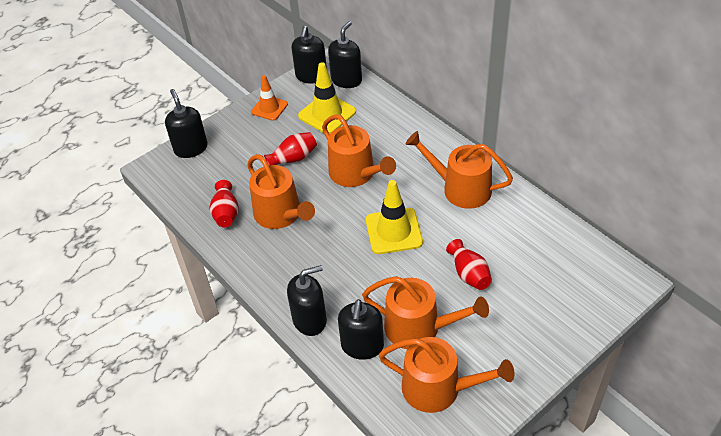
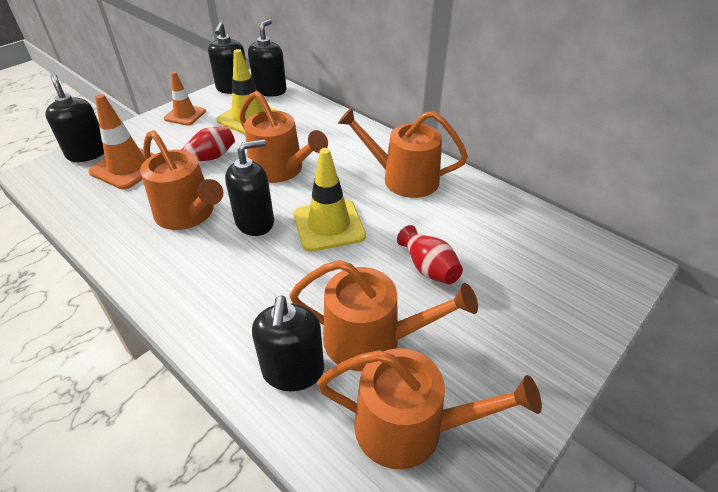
camera: 10 degrees left, 5 degrees down
red vase [210,180,239,227] -> none
black soap dispenser [287,265,327,336] -> black soap dispenser moved to [225,139,274,236]
none -> orange traffic cone [88,94,155,189]

